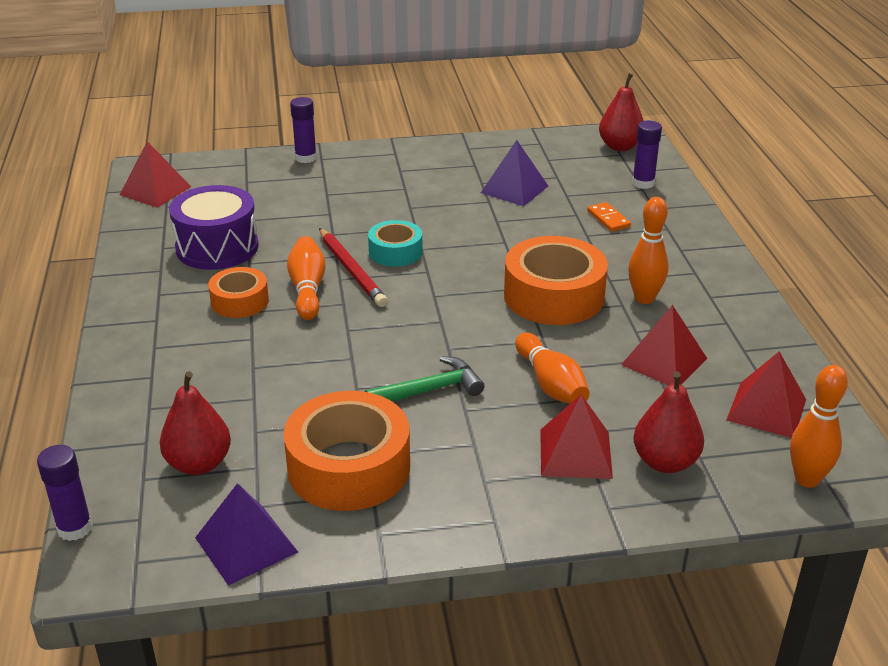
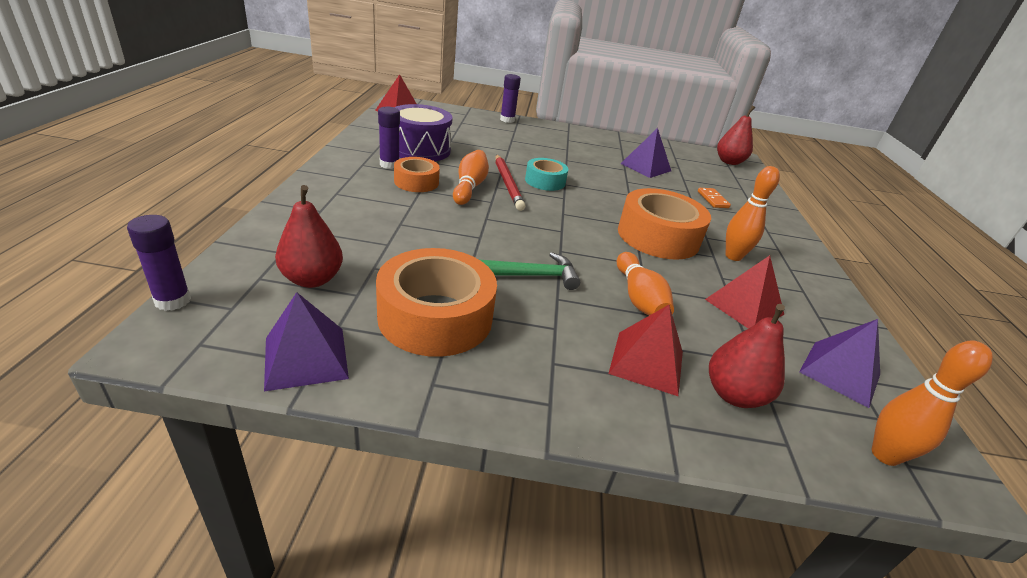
camera: 10 degrees right, 0 degrees up
purple glue stick [632,121,662,189] -> purple glue stick moved to [378,107,400,169]
red pyramid [726,351,806,438] -> purple pyramid [799,319,880,408]

